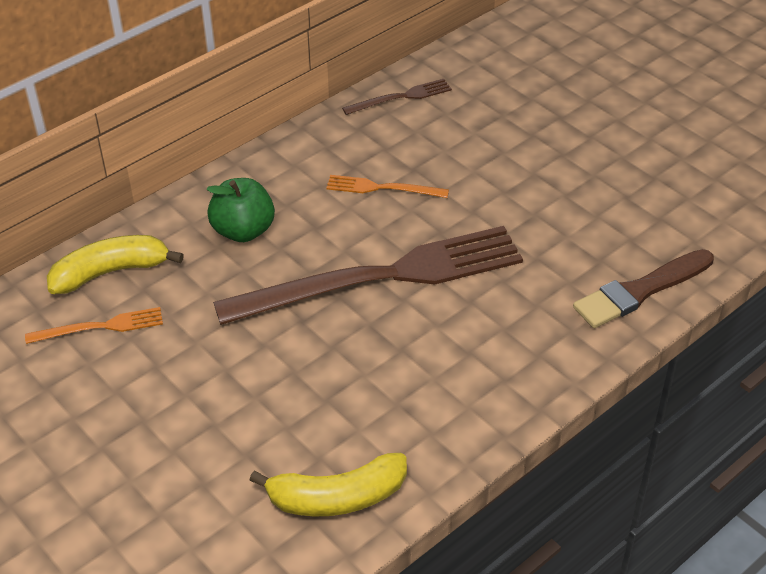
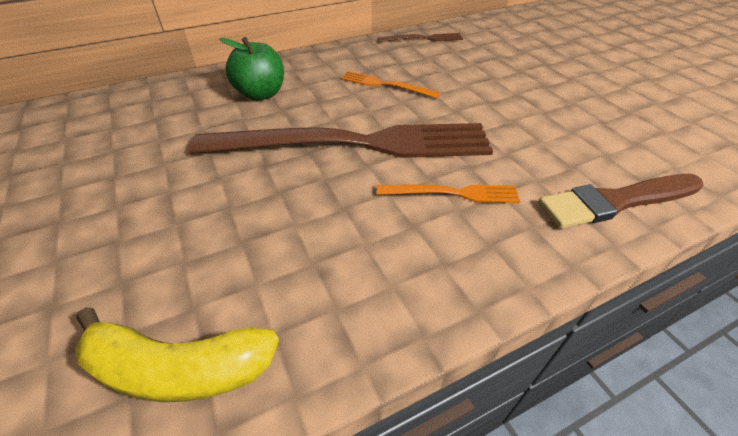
camera: 15 degrees right, 0 degrees up
orange fork [25,307,163,344] -> orange fork moved to [377,185,520,203]
yellow banana [47,235,184,294] -> none

